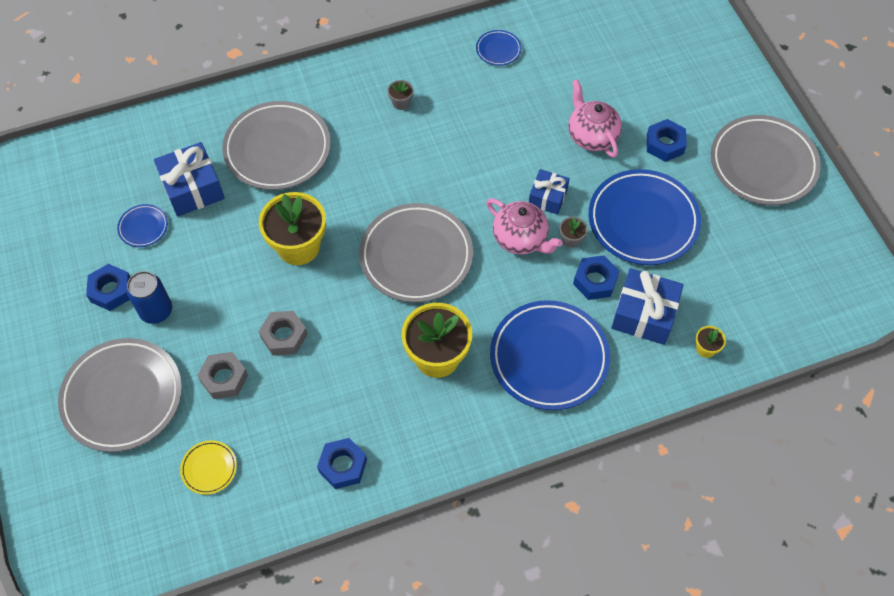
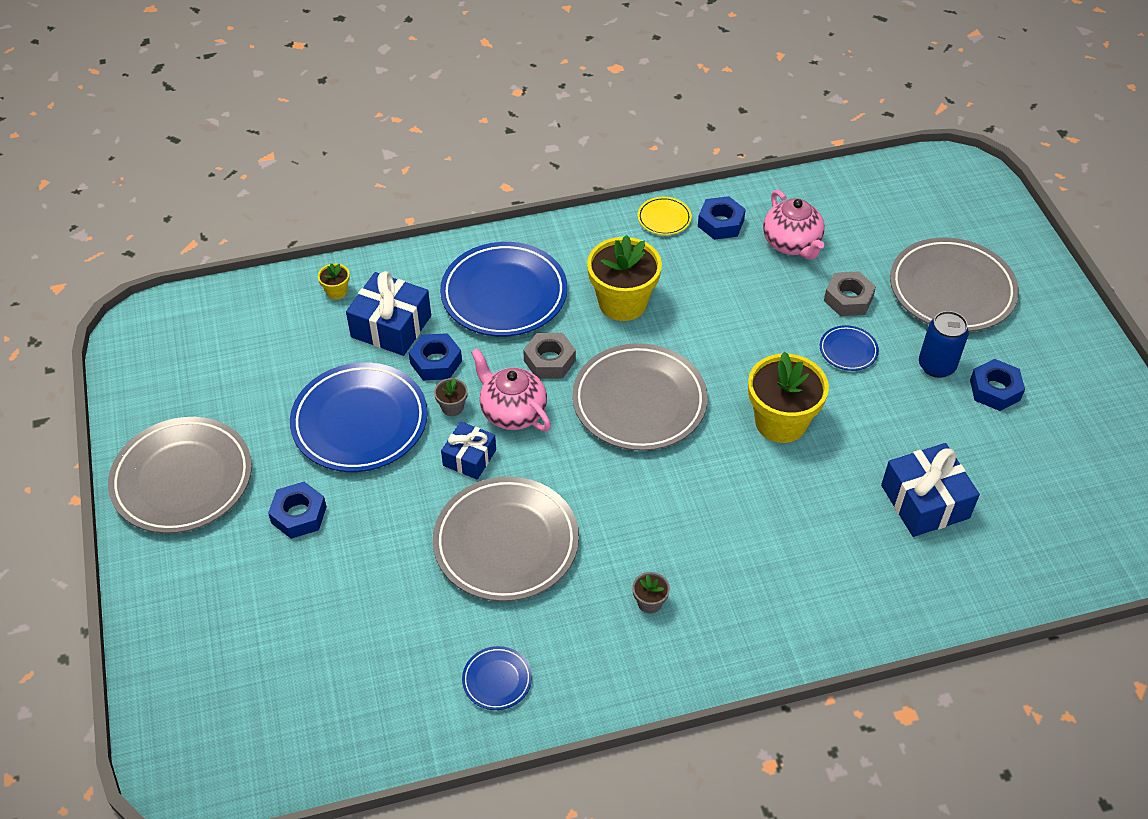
camera: 175 degrees left, 10 degrees down
blue plate [117,204,168,247] -> blue plate moved to [820,325,879,371]
yellow plate [180,440,237,495] -> yellow plate moved to [638,197,692,235]
grey plate [222,101,331,190] -> grey plate moved to [433,476,579,602]
grey nut [259,311,307,356] -> grey nut moved to [523,333,576,379]
pink teapot [568,79,622,158] -> pink teapot moved to [763,190,825,260]

